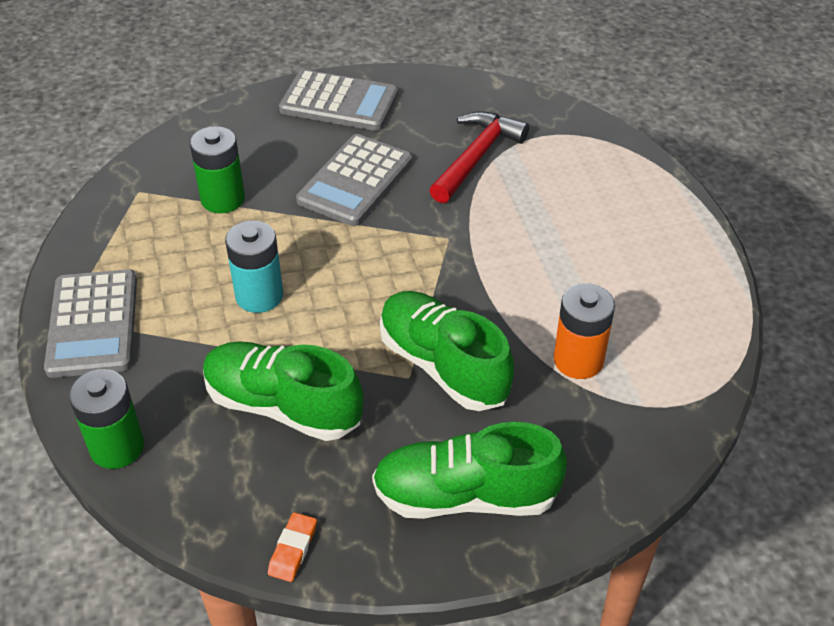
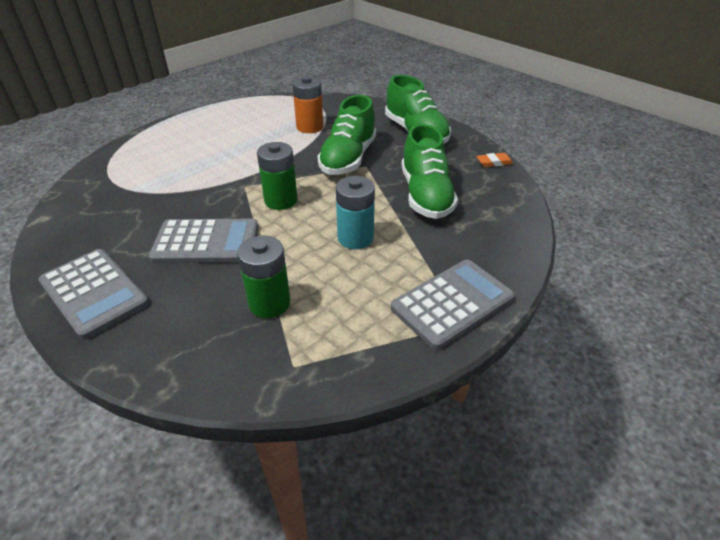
camera: 120 degrees left, 5 degrees down
green battery [69,369,144,469] -> green battery moved to [257,142,298,210]
grey calculator [279,69,398,131] -> grey calculator turned 150 degrees clockwise [38,249,149,340]
red hammer [429,111,529,203] -> none

